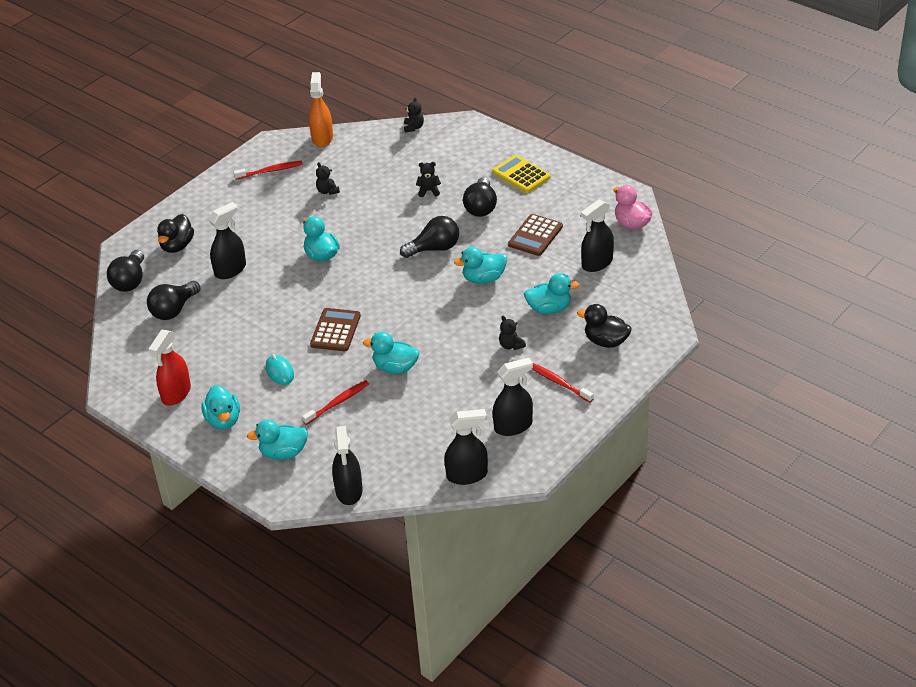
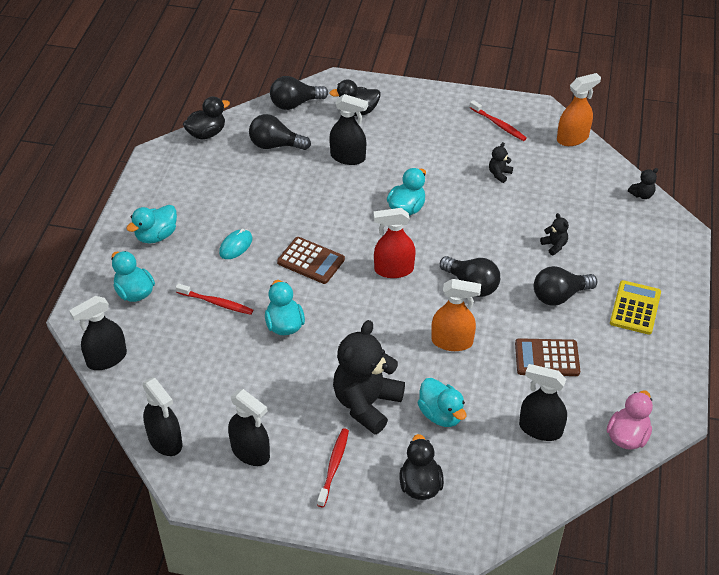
camera: 60 degrees right, 5 degrees up
red spray bottle [148,330,191,406] -> red spray bottle moved to [374,208,416,278]
brown calculator [310,308,361,351] -> brown calculator turned 45 degrees clockwise [277,237,345,284]
turquoise duck [454,247,507,284] -> orange spray bottle [431,279,481,351]
black teddy bear [499,316,526,350] -> black teddy bear [333,320,405,435], size x2.42
none -> black duck [183,96,230,140]

